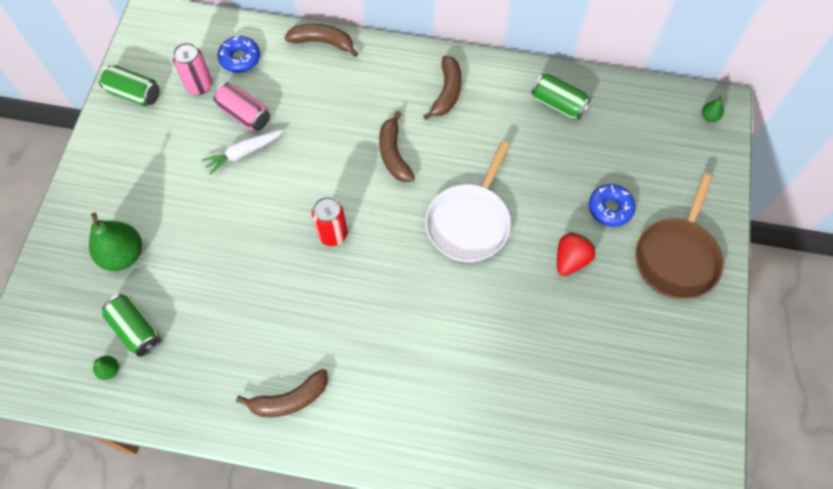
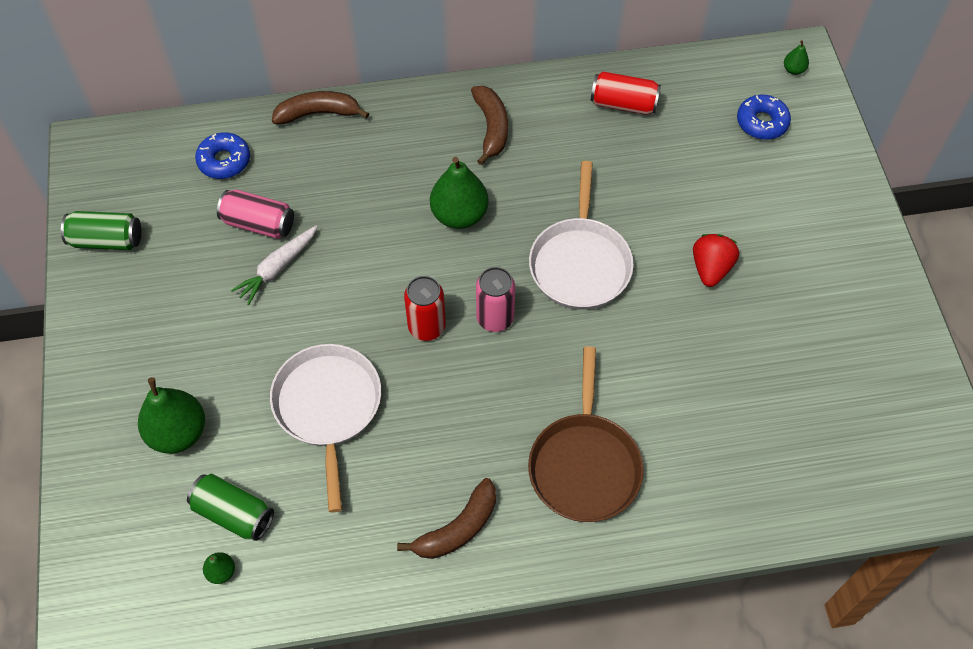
camera: 20 degrees left, 5 degrees down
pink can [173,42,212,95] -> pink can moved to [476,267,515,332]
brown banana [379,111,415,182] -> green pear [430,157,489,229]
green can [531,73,591,120] -> red can [591,71,661,115]
blue donut [589,184,636,227] -> blue donut moved to [737,95,791,140]
brown pan [635,174,724,299] -> brown pan moved to [528,346,644,522]
none -> white pan [270,344,381,512]

